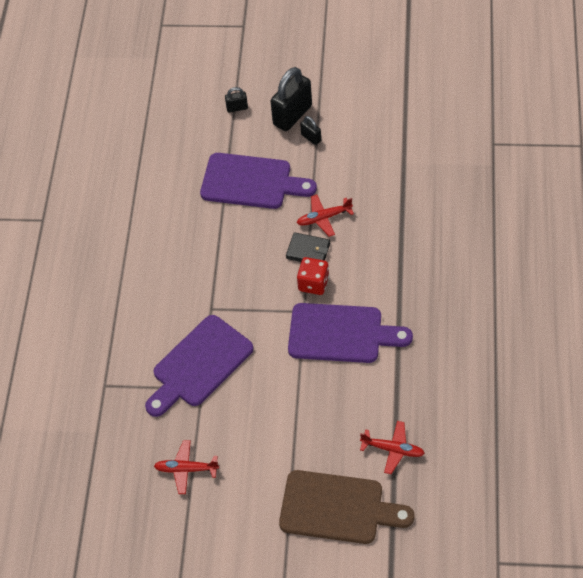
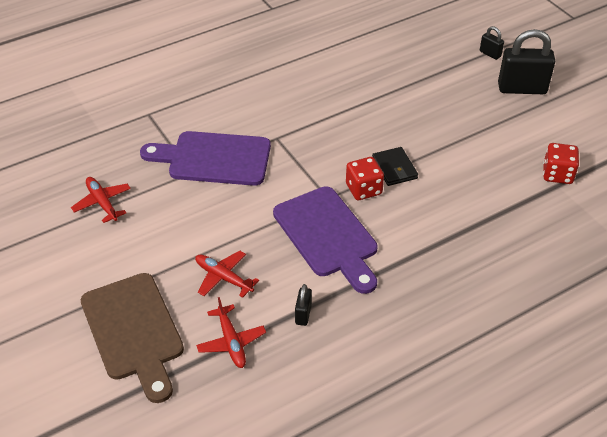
camera: 50 degrees right, 10 degrees down
purple cutting board [200,153,317,209] -> none
red plane [297,194,354,237] -> red plane moved to [195,251,259,298]
black padlock [300,116,321,145] -> black padlock moved to [295,284,312,326]
none -> red dice [543,143,579,184]

